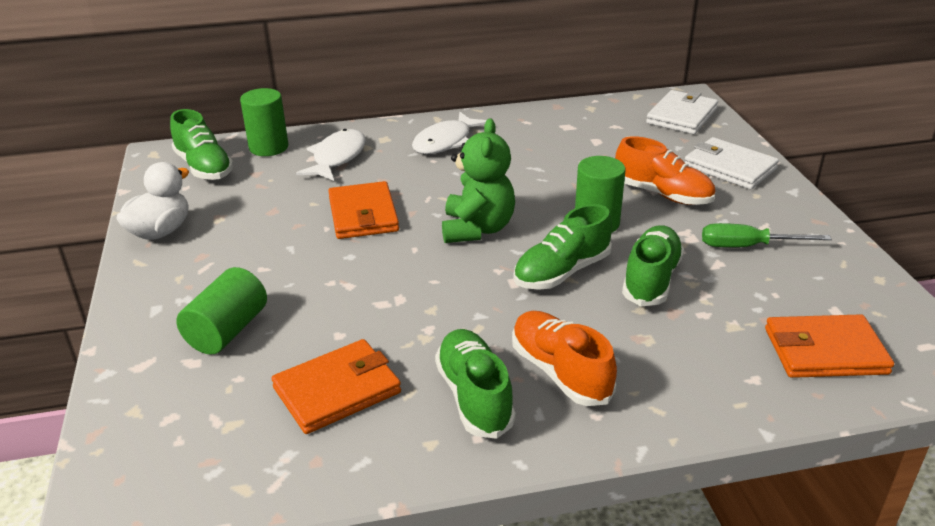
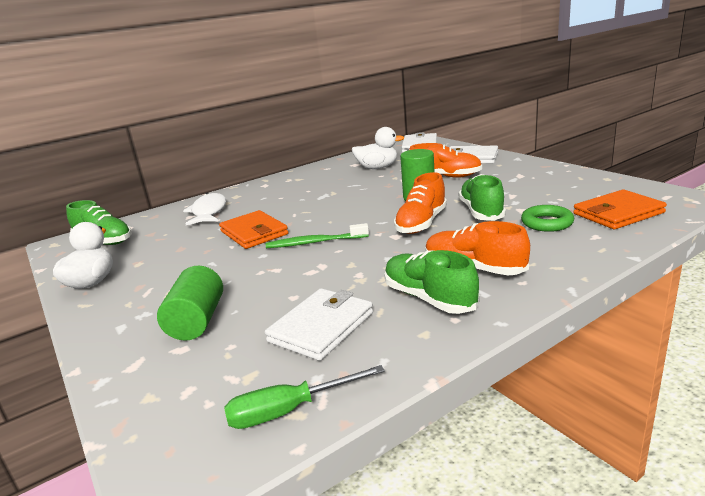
camera: 20 degrees left, 10 degrees down
green cylinder [240,88,288,156] -> none
orange wallet [271,339,401,434] -> white wallet [265,288,373,361]
white fish [412,112,487,154] -> none
green teddy bear [442,119,515,243] -> none
green shoe [513,204,612,290] -> orange shoe [394,172,447,234]
green screwdriver [702,223,832,247] -> green screwdriver moved to [224,365,385,429]
none -> green toothbrush [266,223,369,248]
none -> white duck [352,127,404,169]
none -> green ring [521,205,574,232]

